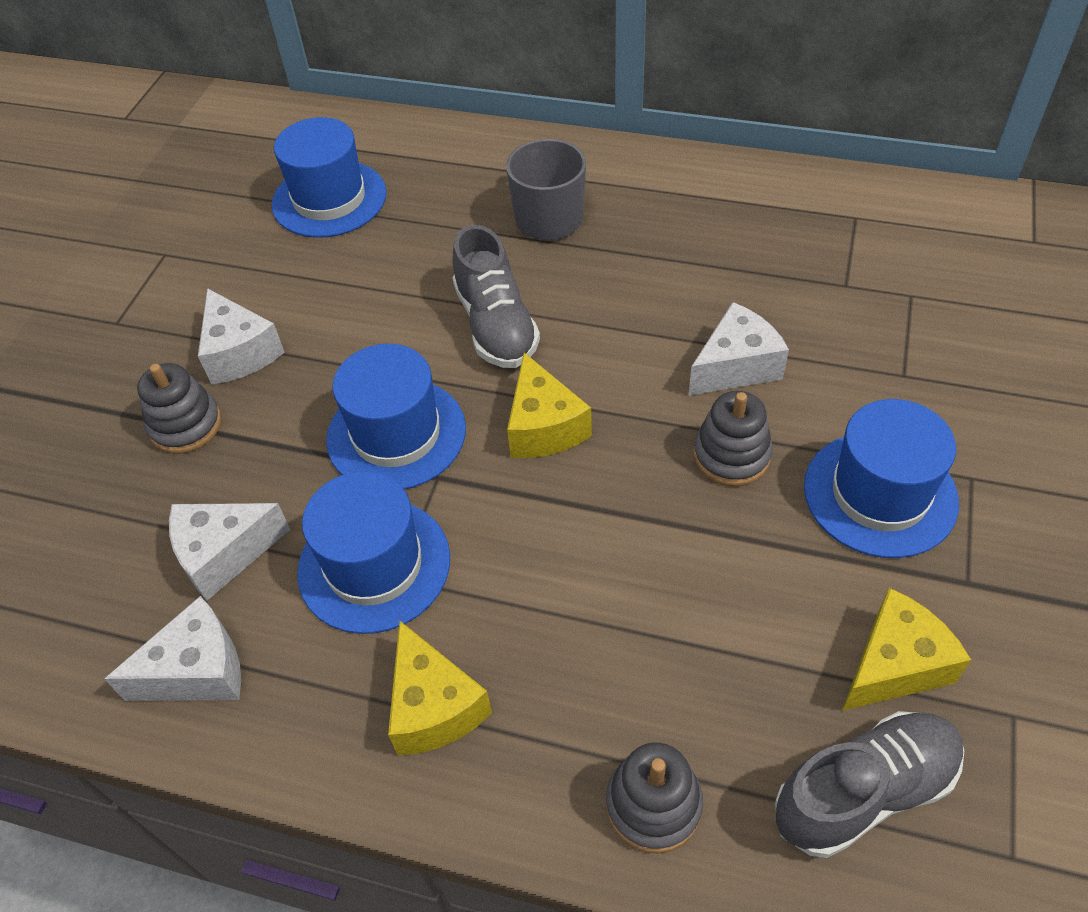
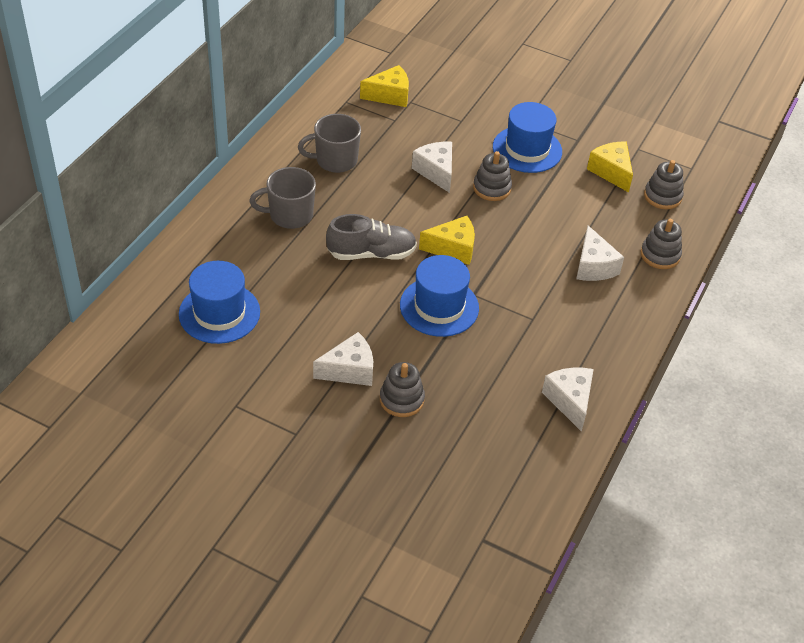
camera: 85 degrees left, 5 degrees down
white cheese [169,503,291,601] -> white cheese moved to [576,226,624,281]
blue hat [297,471,450,634] -> none
yellow cheese [388,621,492,756] -> yellow cheese moved to [360,65,409,107]
grey shoe [775,711,964,858] -> grey stacking toy [644,160,684,209]
none -> grey mug [298,114,361,173]

